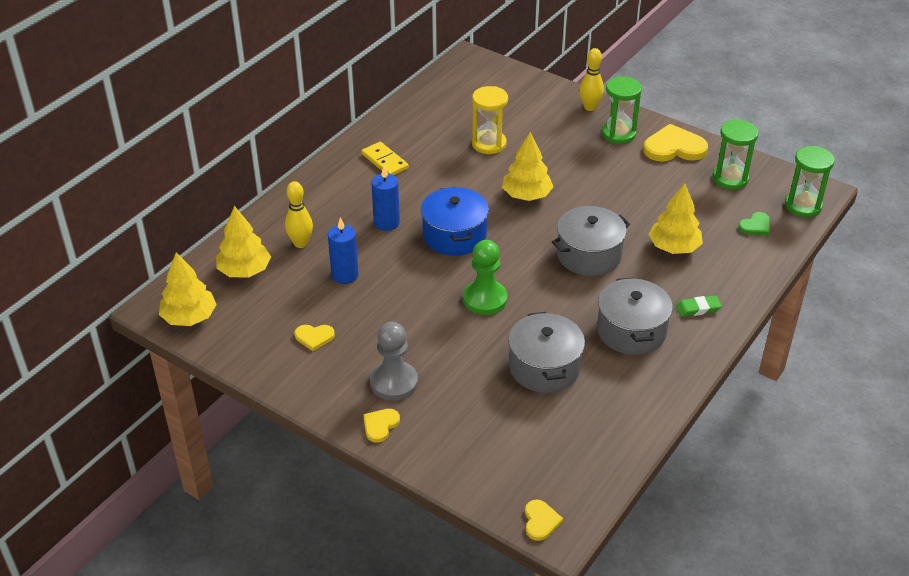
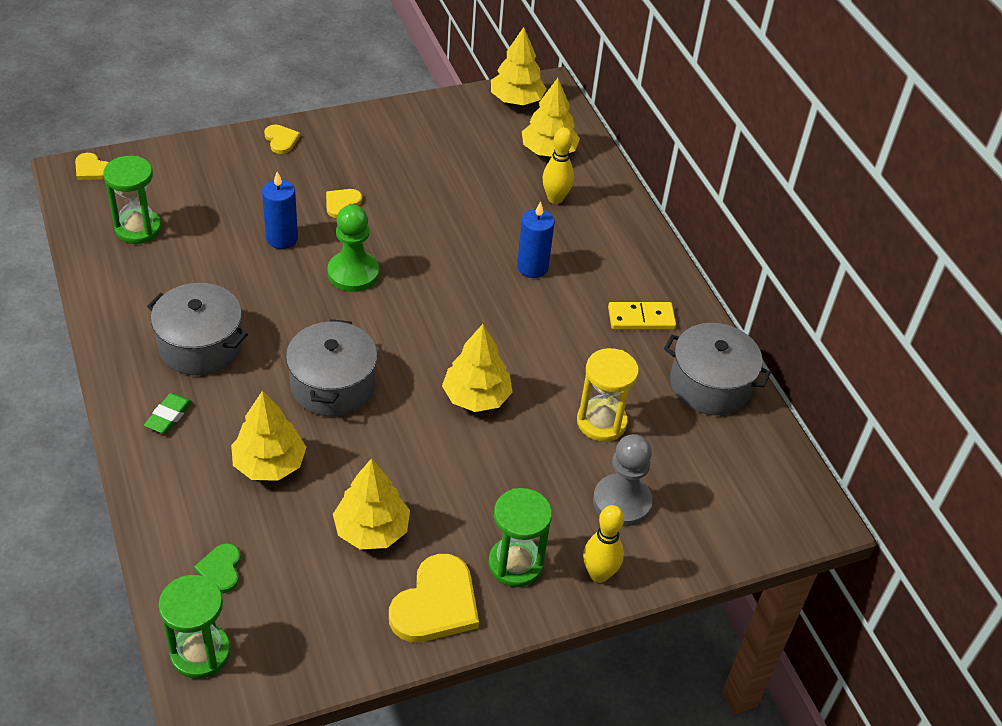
camera: 120 degrees right, 5 degrees up
yellow heart [294,325,335,351] -> yellow heart moved to [326,189,362,218]
blue candle [328,217,359,284] -> blue candle moved to [262,172,298,249]
grey pawn [370,322,418,401] -> grey pawn moved to [593,434,652,526]
blue pot [421,187,489,256] -> none
grey pot [508,312,585,393] -> grey pot moved to [664,323,771,415]
green hourglass [712,119,759,190] -> green hourglass moved to [103,156,161,244]
none -> yellow tree [333,458,410,549]

